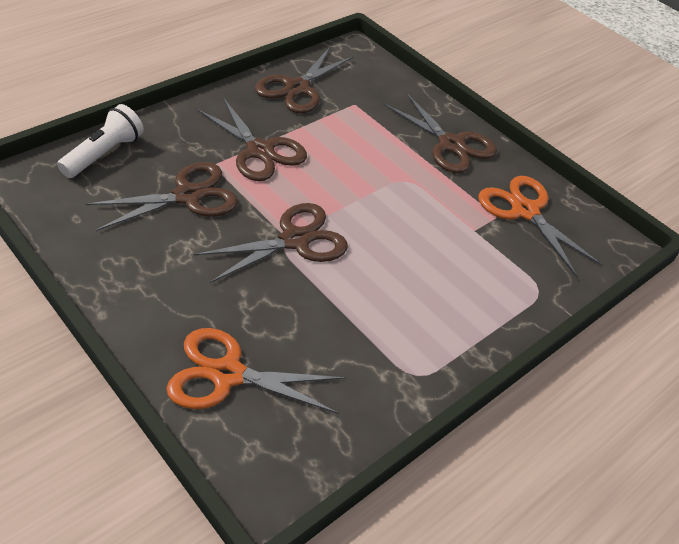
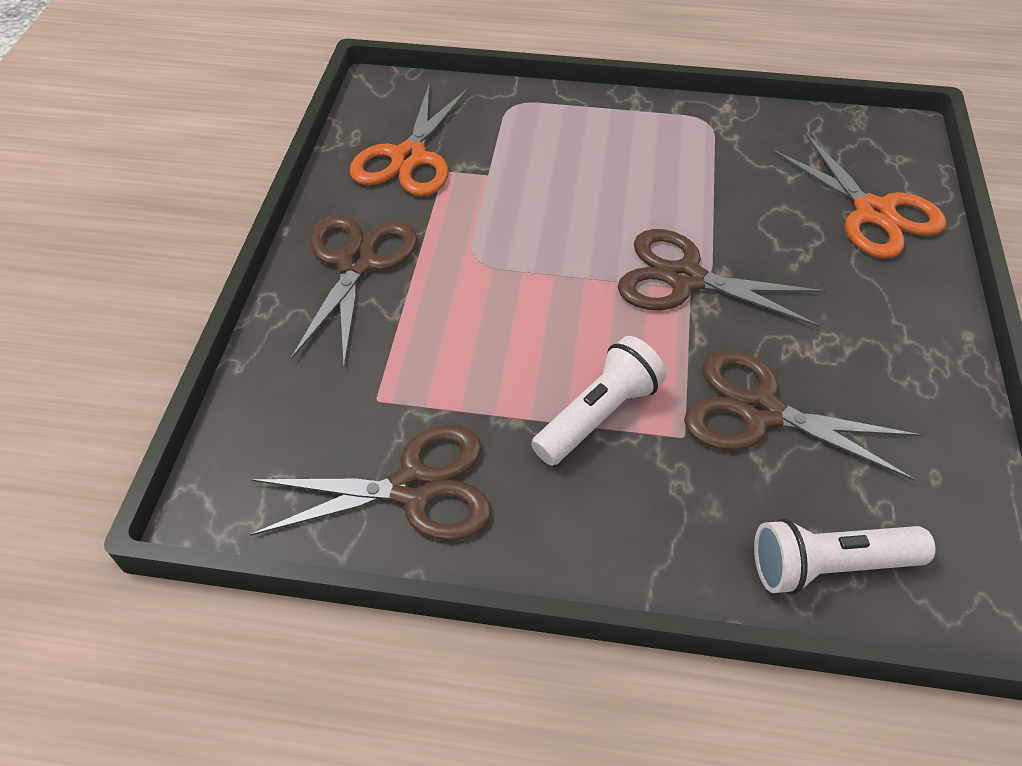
camera: 125 degrees left, 5 degrees up
brown scissors [196,98,307,181] -> white flashlight [531,336,667,466]

